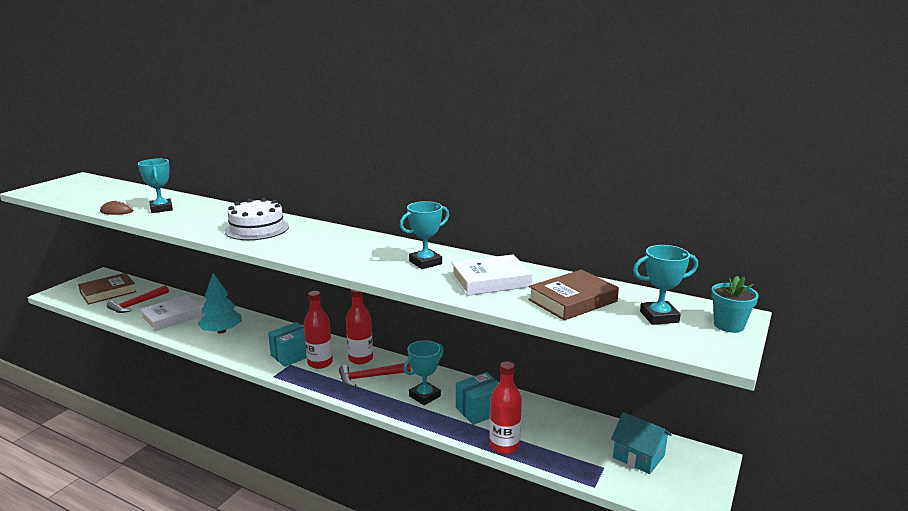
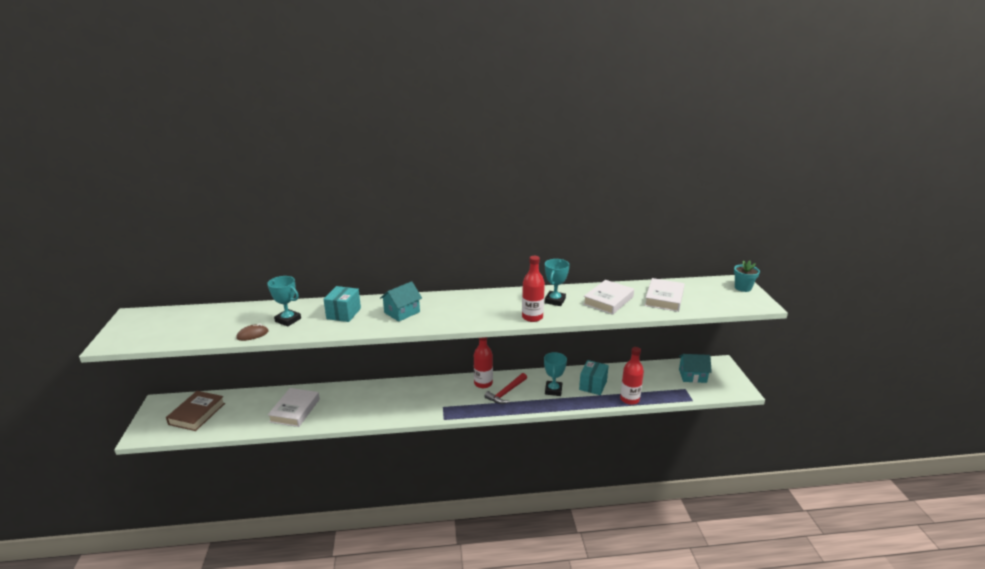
camera: 35 degrees left, 5 degrees up
red hammer [107,285,169,313] -> none
turquoise tree [198,273,242,334] -> none
white cake [225,198,289,240] -> turquoise house [380,281,422,322]
turquoise box [268,322,307,367] -> turquoise box moved to [323,286,361,322]
red bottle [304,291,333,369] -> red bottle moved to [522,256,545,322]
brown book [528,270,619,320] -> white book [644,278,685,312]
turquoise trophy [633,245,698,325] -> none

